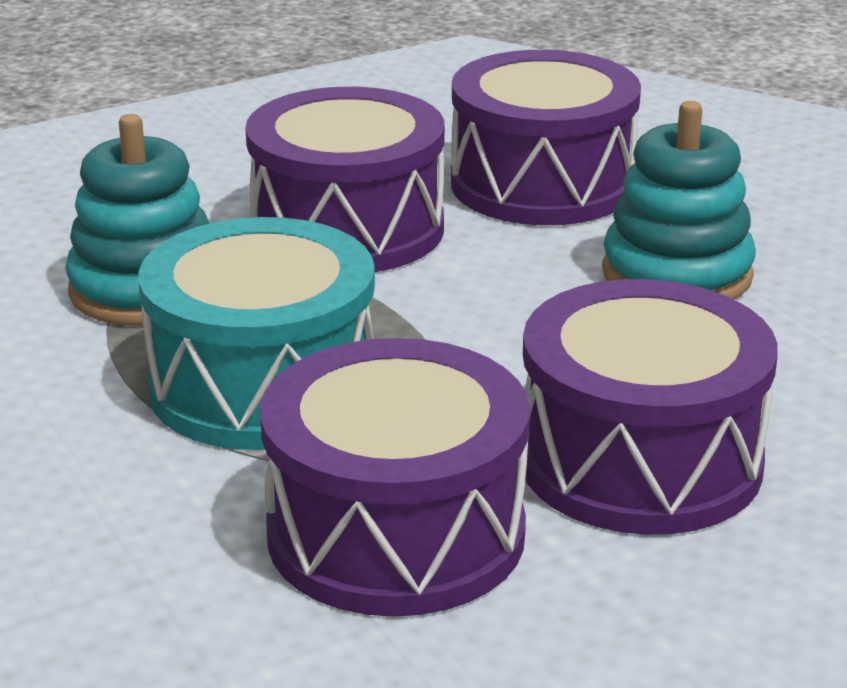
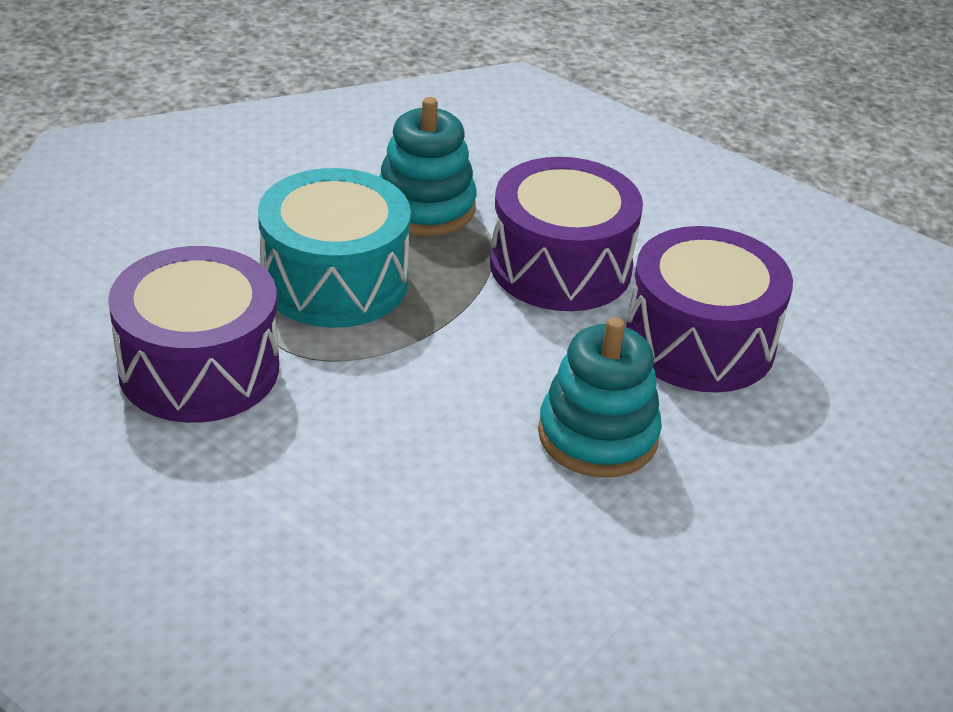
camera: 65 degrees right, 10 degrees up
purple drum [523,279,778,535] -> none

